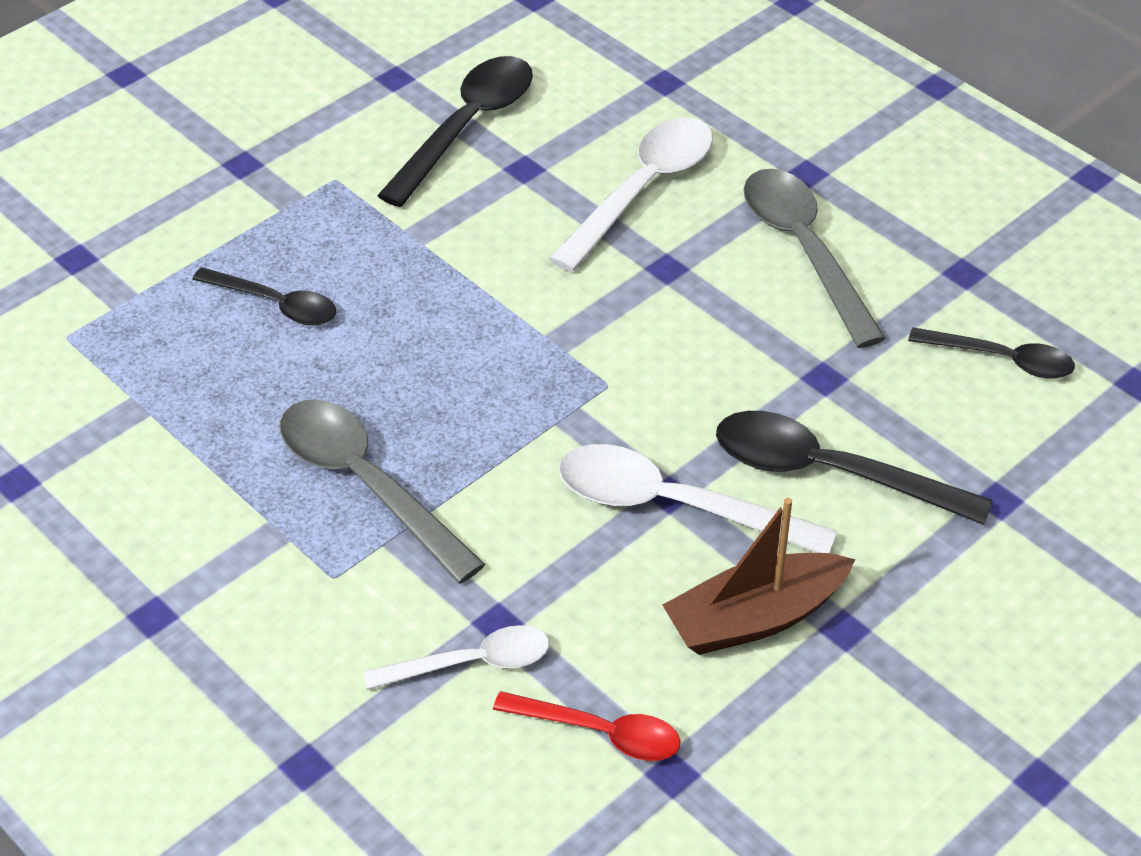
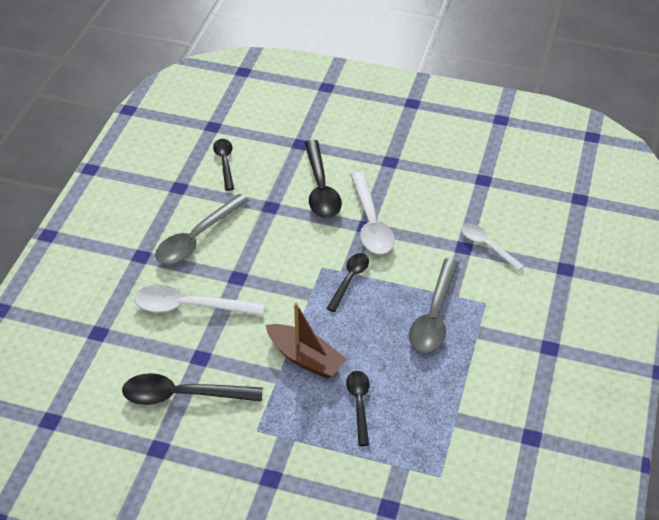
camera: 120 degrees left, 0 degrees up
red spoon [493,691,681,761] -> none
brown boat [662,498,855,655] -> brown boat moved to [266,303,347,379]
none -> black spoon [326,253,369,312]

